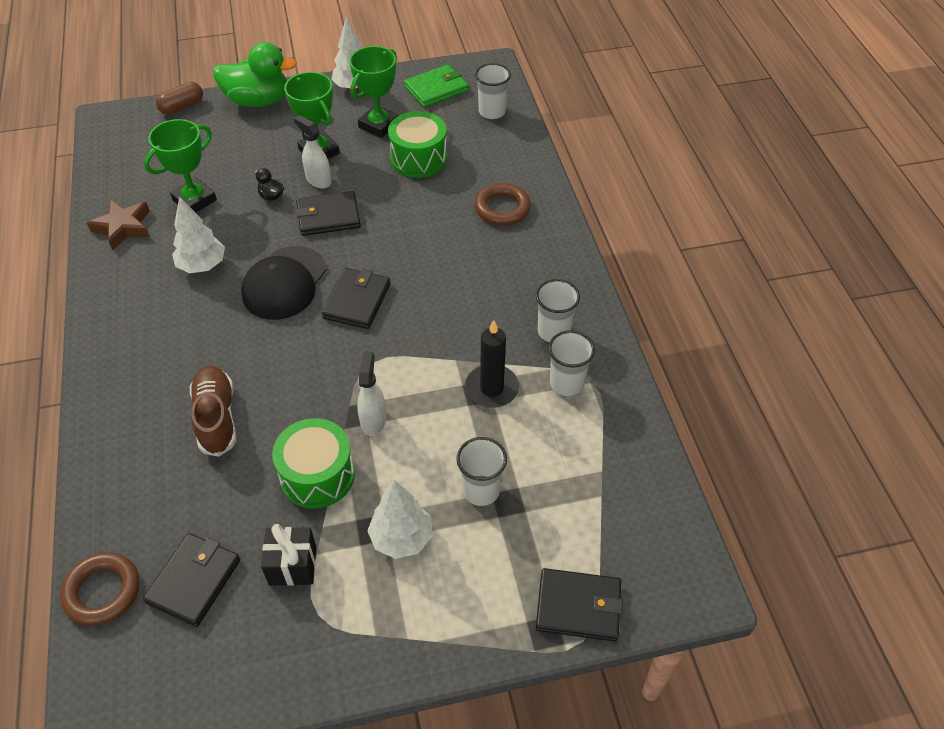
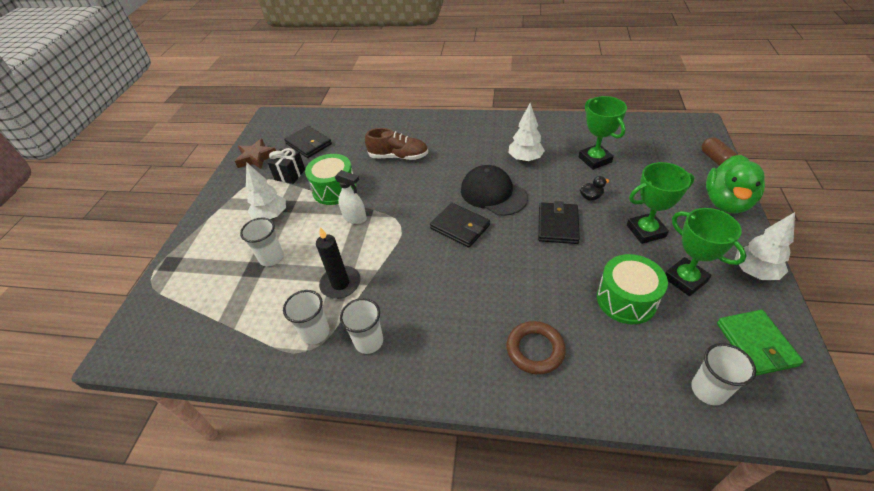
camera: 115 degrees right, 5 degrees down
brown ring [60,552,140,626] -> none
brown star [87,199,150,250] -> brown star moved to [235,138,276,169]
white spray bottle [294,115,332,188] -> none
black wallet [536,568,623,642] -> none

